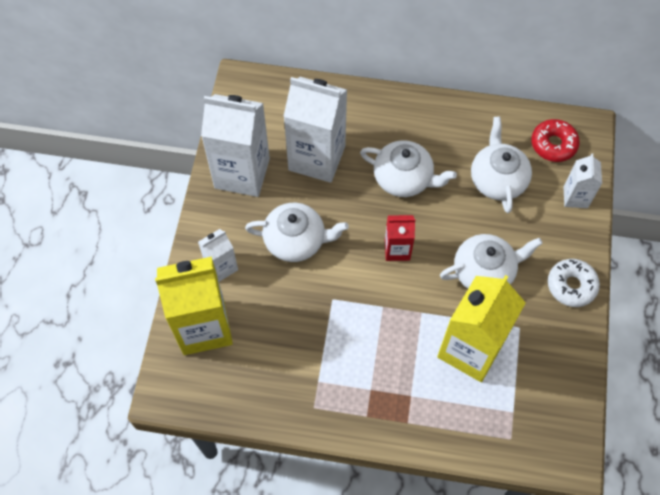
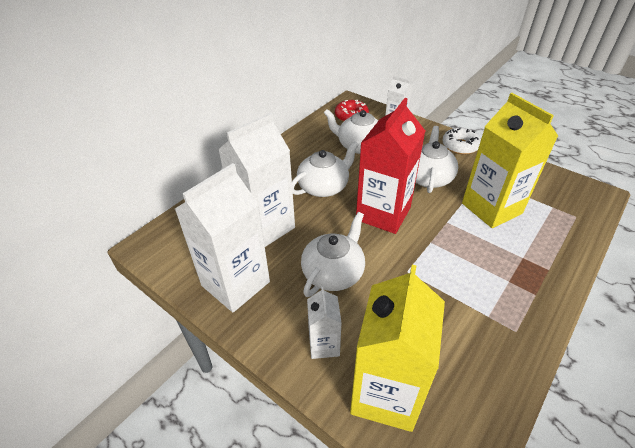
camera: 60 degrees left, 20 degrees down
red carton [385,215,415,261] -> red carton [356,98,425,234], size x1.96

